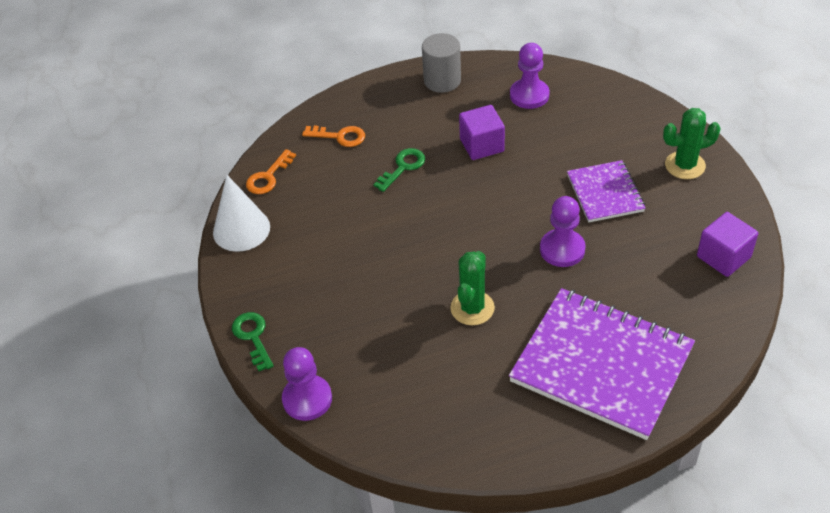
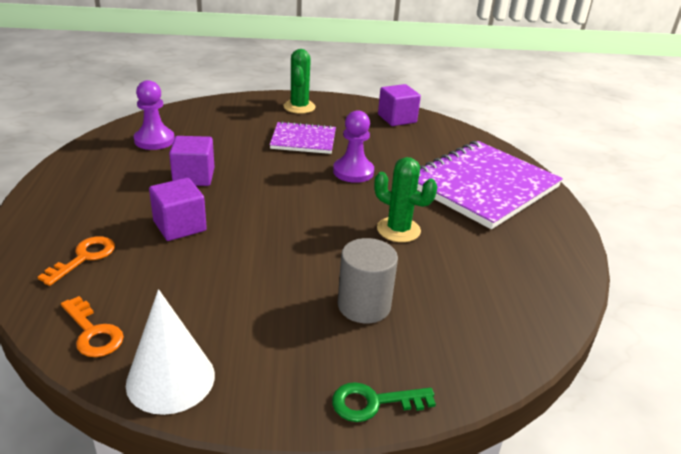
camera: 80 degrees left, 15 degrees down
purple pawn [282,347,332,421] -> none
green key [373,148,425,192] -> purple cube [149,178,207,241]
grey cylinder [422,33,461,93] -> grey cylinder moved to [338,238,398,324]

